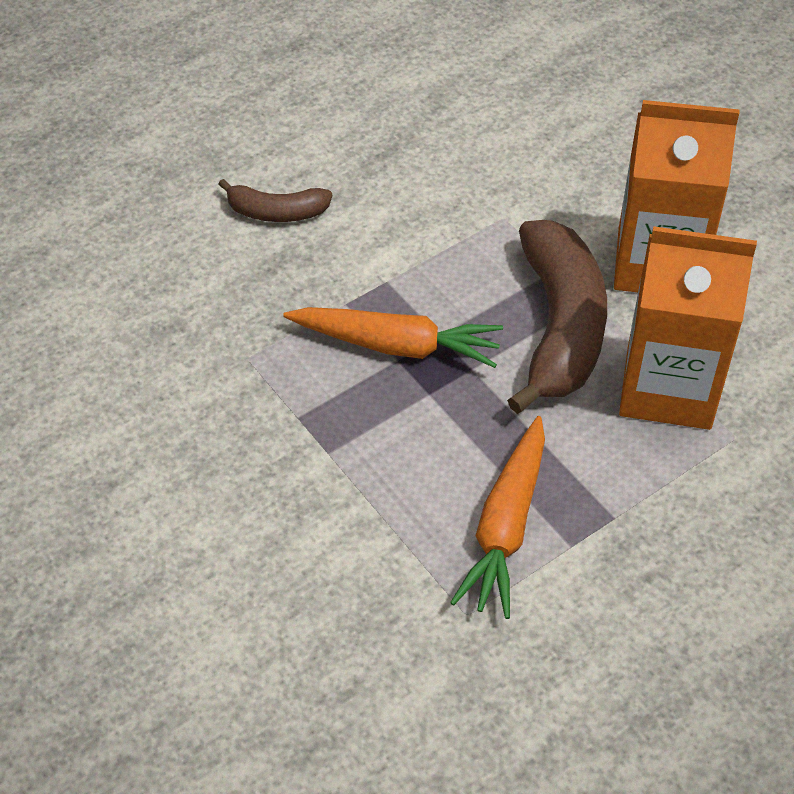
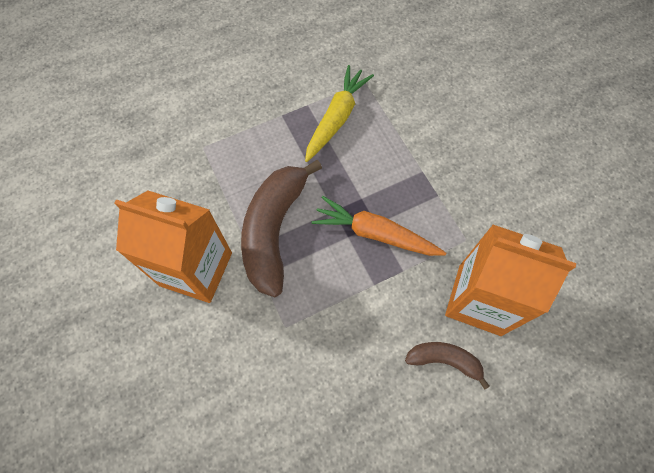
camera: 170 degrees left, 15 degrees up
orange carrot [450,416,545,619] -> yellow carrot [305,65,374,162]
orange carton [619,226,757,430] -> orange carton moved to [445,224,576,336]

